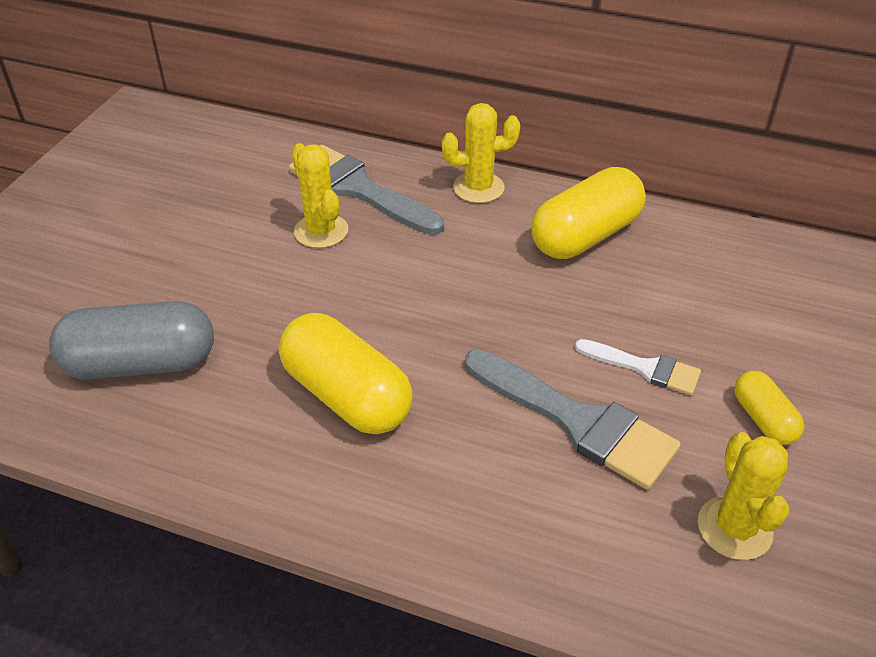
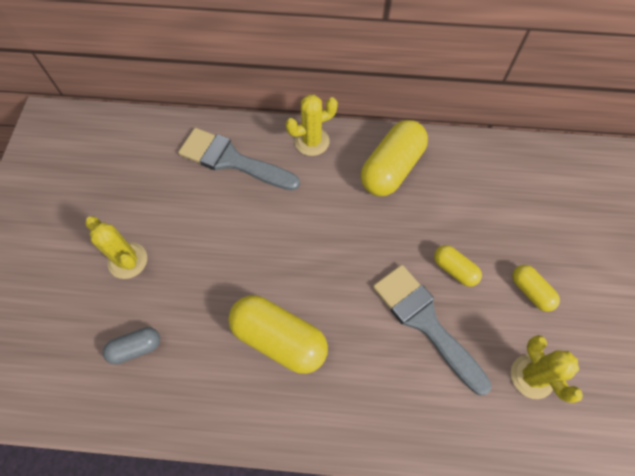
camera: 15 degrees left, 20 degrees up
grey capsule [49,301,214,379] -> grey capsule [103,327,160,365], size x0.53
yellow cactus [292,143,348,248] -> yellow cactus moved to [85,216,147,279]
grey brush [465,349,681,490] -> grey brush turned 150 degrees counterclockwise [373,265,491,395]
white brush [575,339,701,395] -> yellow capsule [434,245,482,287]

